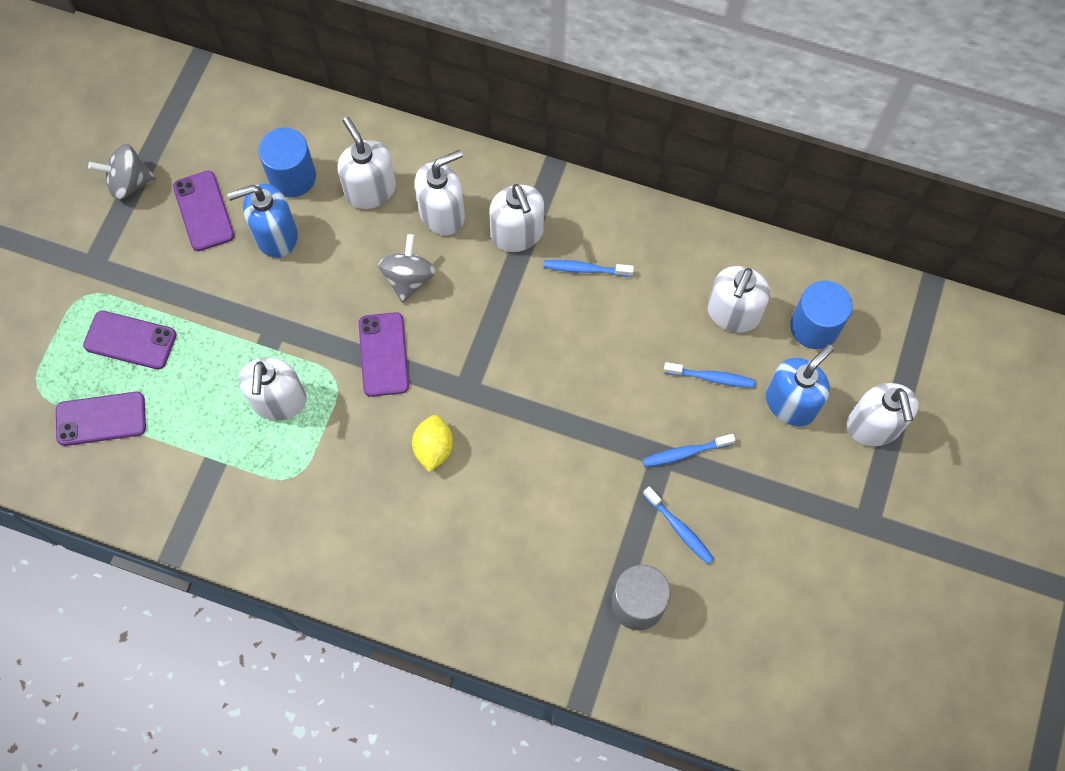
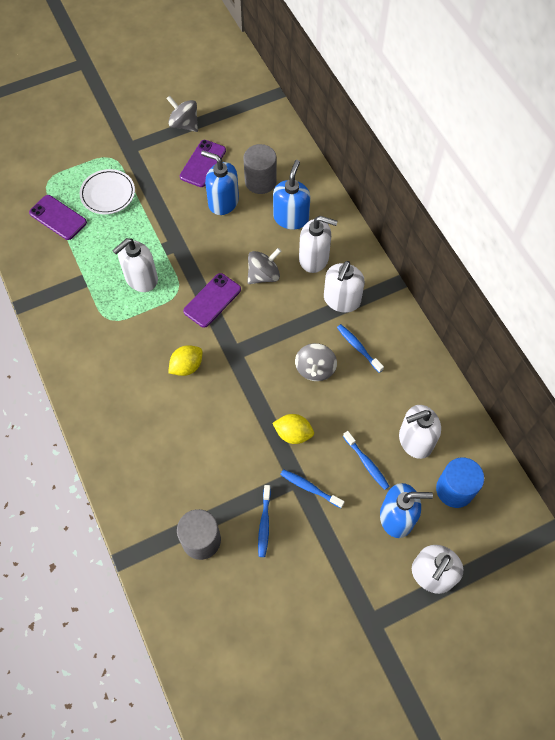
camera: 45 degrees right, 5 degrees down
purple phone [83,311,176,369] -> white plate [80,169,135,214]
blue cylinder [258,127,316,197] -> grey cylinder [244,144,277,194]
white soap dispenser [337,117,396,209] -> blue soap dispenser [273,160,310,229]
none -> yellow lemon [272,414,314,444]
none -> grey spinning top [295,343,337,381]

